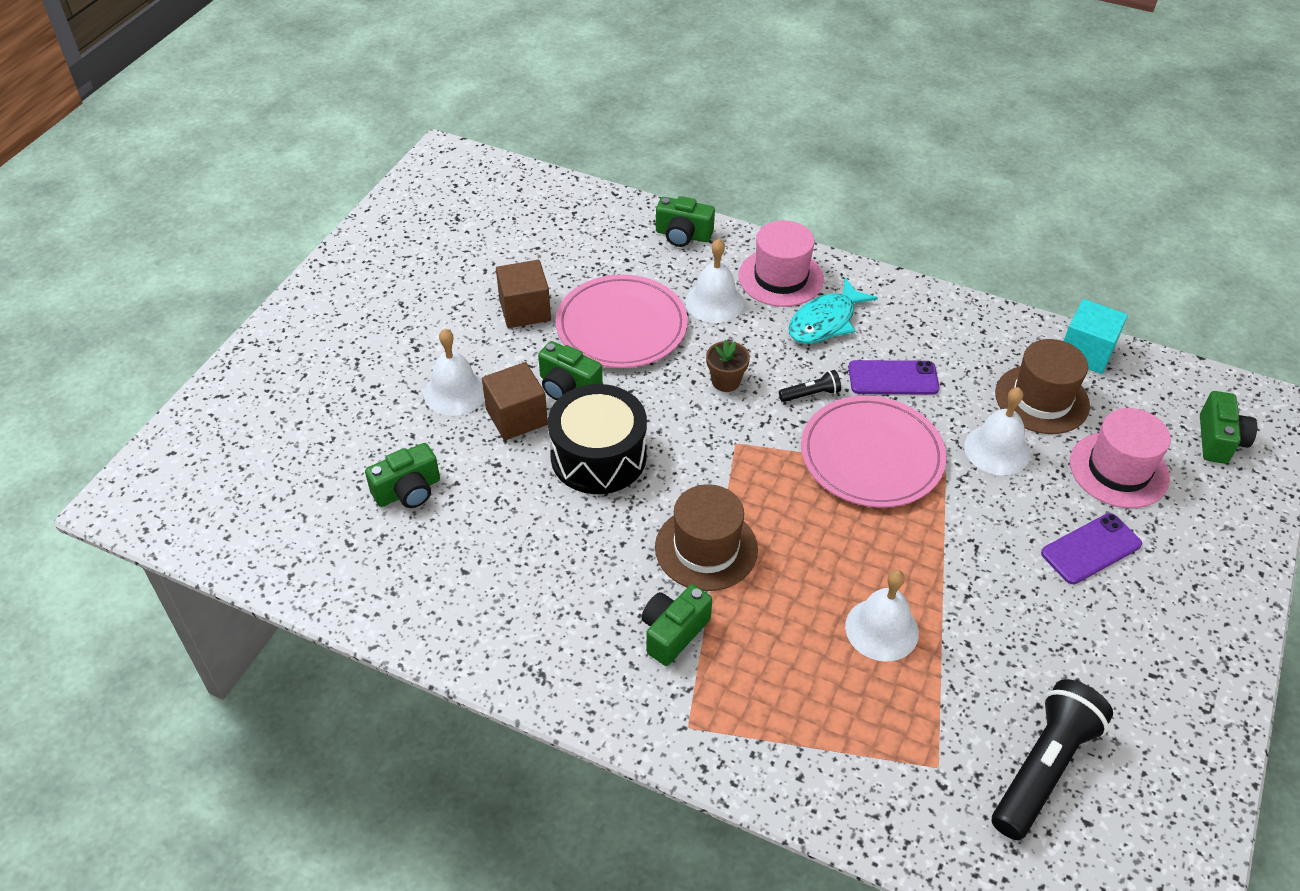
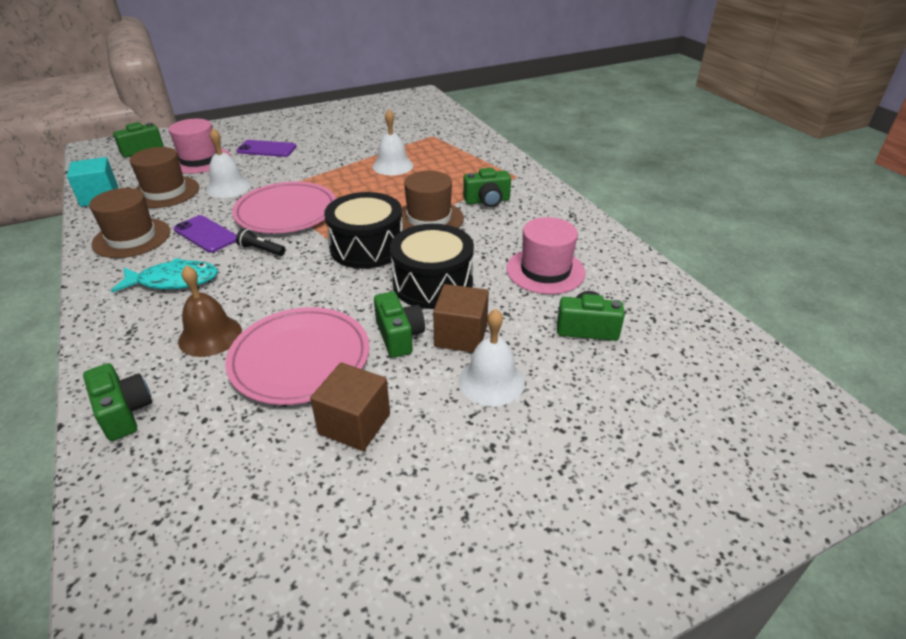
camera: 140 degrees left, 10 degrees down
white bell [685,238,744,323] -> brown bell [178,265,242,357]
brown flower pot [706,340,750,392] -> none
pink hat [738,220,824,307] -> pink hat moved to [506,217,586,294]
black flashlight [992,679,1113,840] -> none
none -> brown hat [89,188,170,258]
none -> black drum [324,192,402,269]

